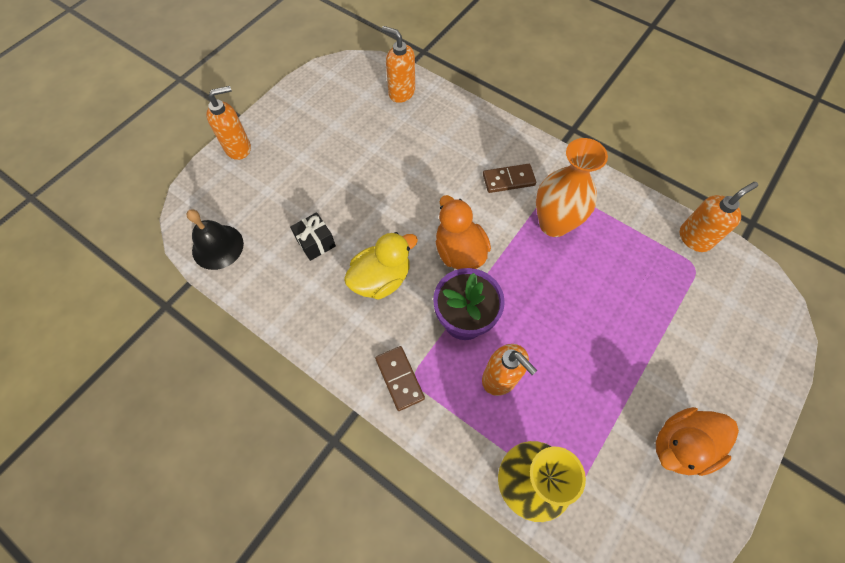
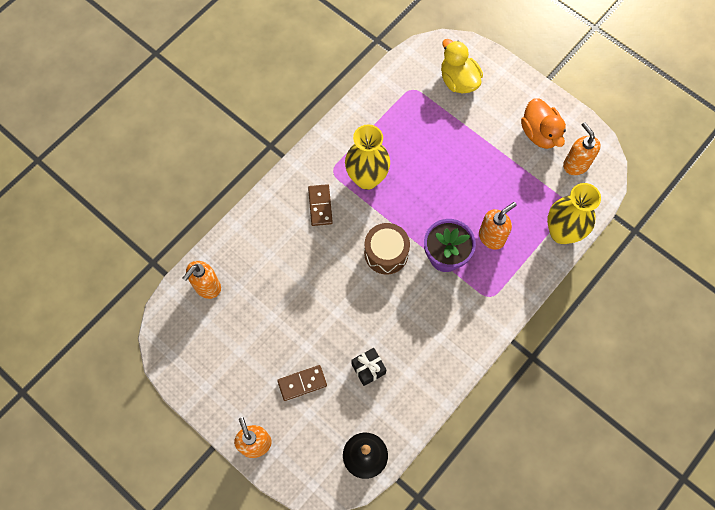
camera: 85 degrees left, 5 degrees up
yellow duck [344,232,418,300] -> yellow duck moved to [441,39,483,93]
brown domino [375,346,425,411] -> brown domino moved to [277,365,327,401]
orange duck [436,195,491,269] -> brown drum [364,223,410,274]
orange vase [536,138,608,237] -> yellow vase [345,124,390,190]
orange soap dispenser [680,182,758,252] -> orange soap dispenser moved to [563,122,601,175]

